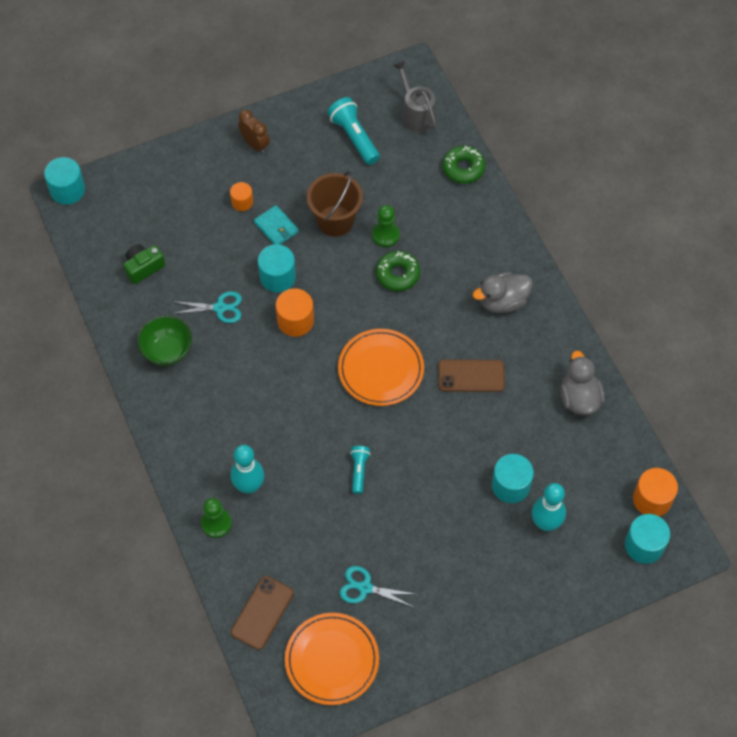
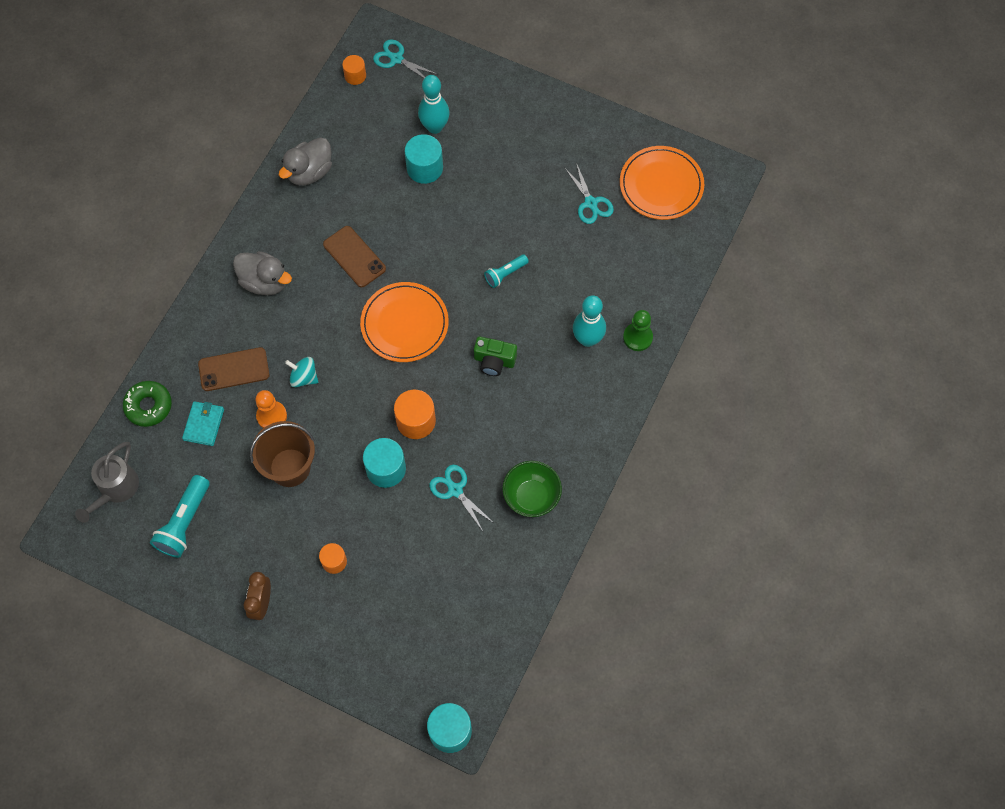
camera: 130 degrees left, 5 degrees up
green camera [124,244,165,284] -> green camera moved to [474,336,517,376]
brown phone [231,576,294,650] -> brown phone moved to [198,347,269,391]
turquoise wallet [254,205,299,245] -> turquoise wallet moved to [182,401,224,446]
green pawn [372,205,400,247] -> orange pawn [255,390,287,428]
green donut [376,251,420,291] -> turquoise spinning top [285,357,318,387]
turquoise cylinder [625,514,670,564] -> turquoise scissors [373,39,439,78]
orange cylinder [633,468,678,517] -> orange cylinder [342,55,366,85], size x0.62

